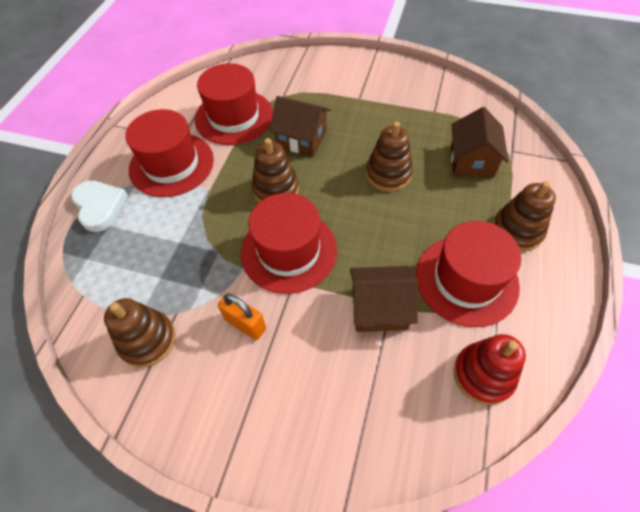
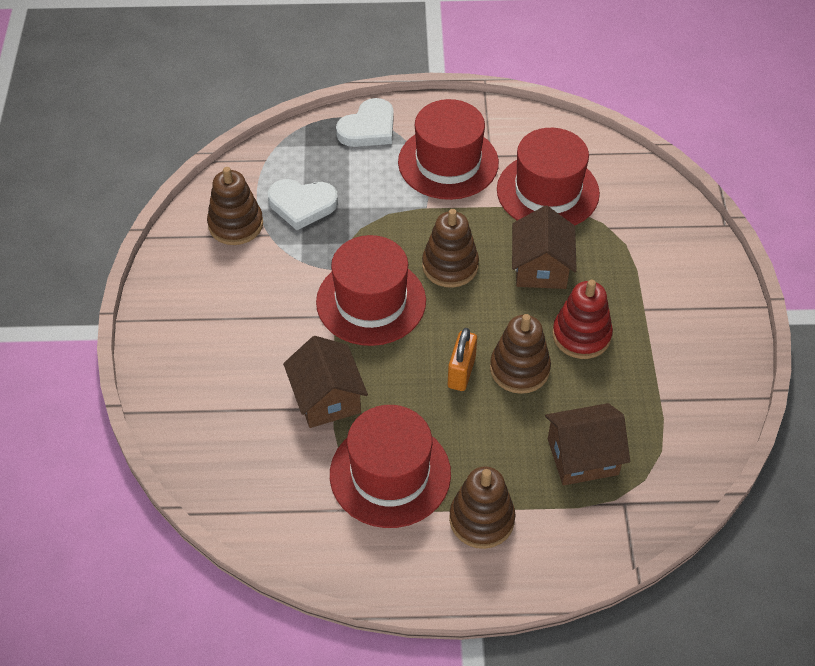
camera: 70 degrees right, 5 degrees down
orange padlock [218,293,266,340] -> orange padlock moved to [448,328,477,391]
red stacking toy [453,334,526,405] -> red stacking toy moved to [552,280,613,359]
none -> white heart [268,179,338,230]

